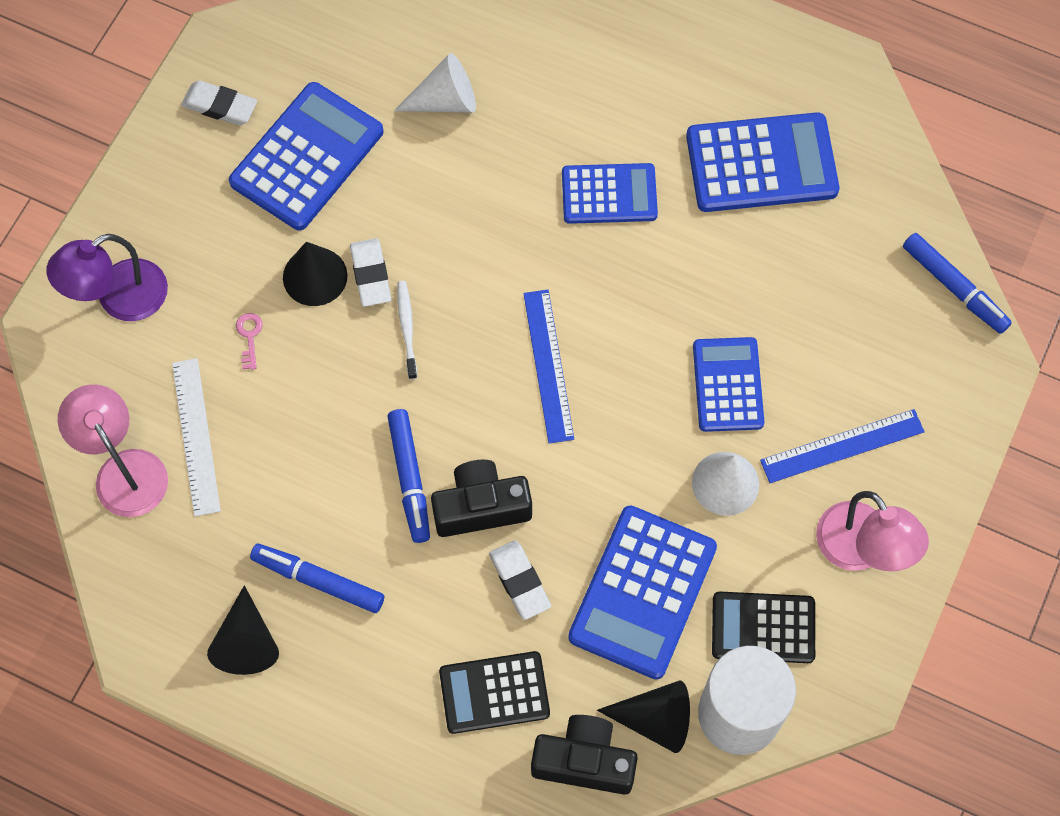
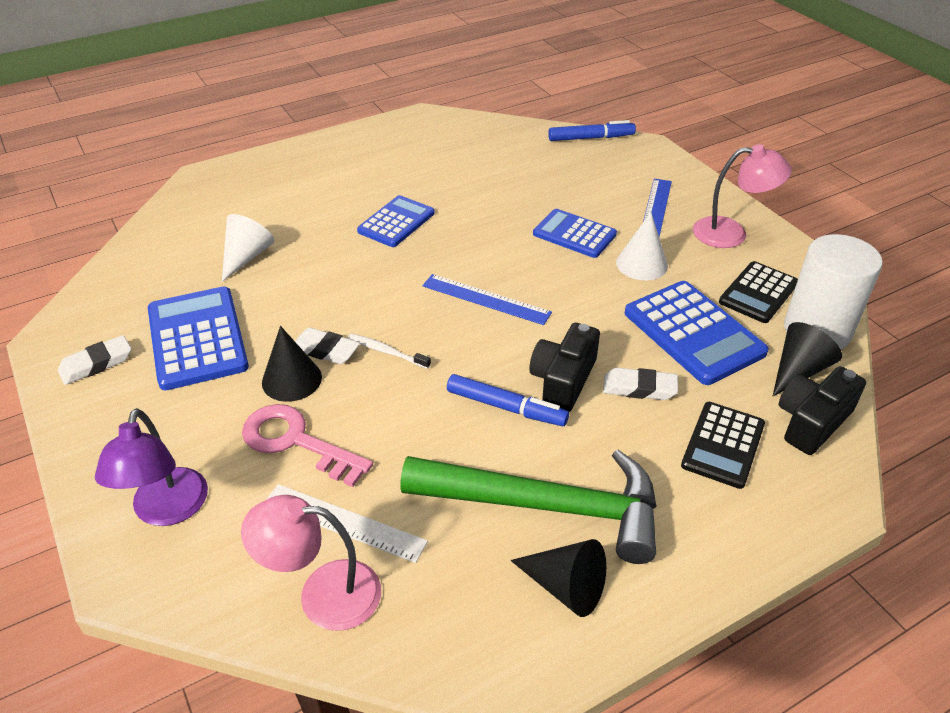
camera: 55 degrees left, 25 degrees down
pink key [236,313,263,370] -> pink key [242,404,373,487], size x2.42
blue marker [250,544,384,613] -> green hammer [400,450,657,564]
blue calculator [686,112,839,212] -> none

